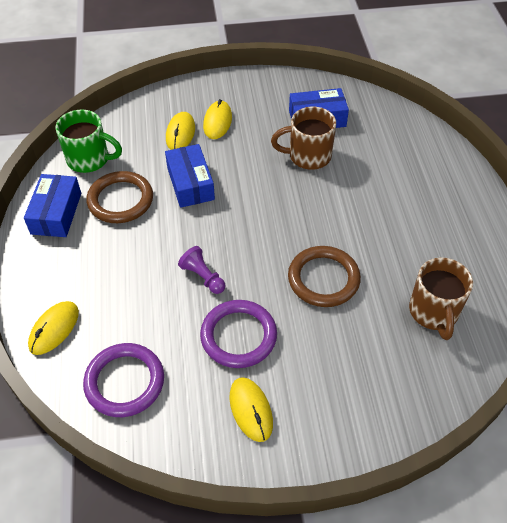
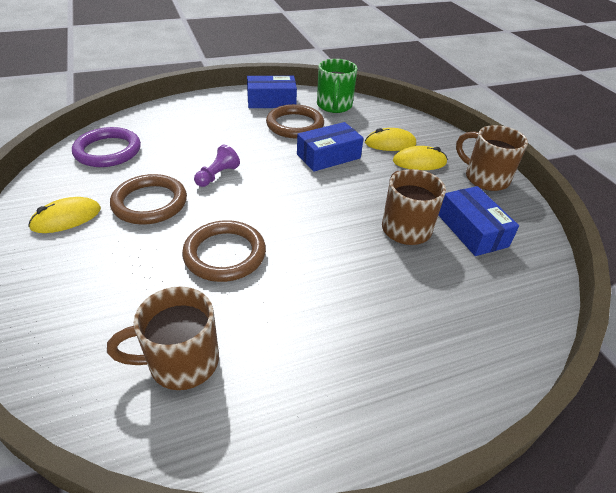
camera: 75 degrees right, 10 degrees down
yellow mouse [28,301,79,355] -> none
purple ring [200,300,277,368] -> brown ring [110,174,187,225]
none -> brown mug [456,125,528,191]

